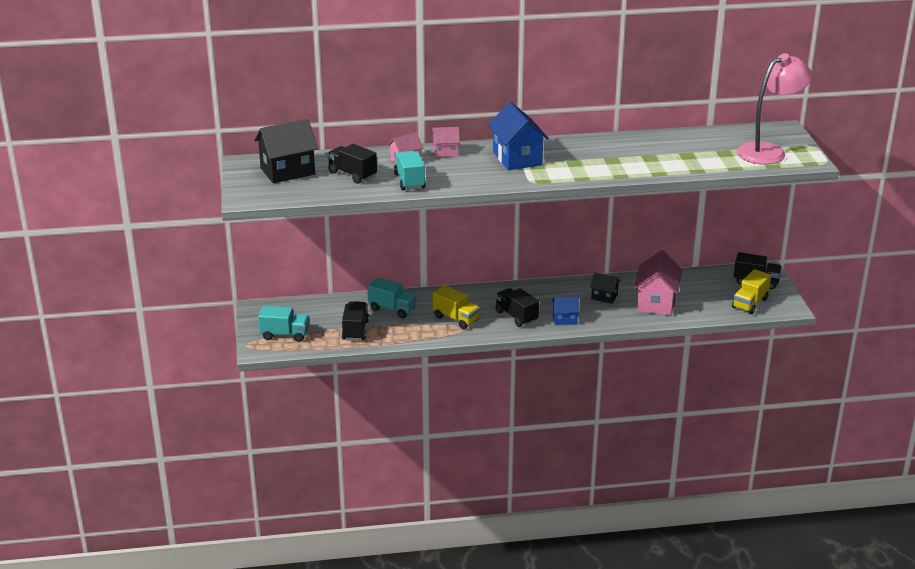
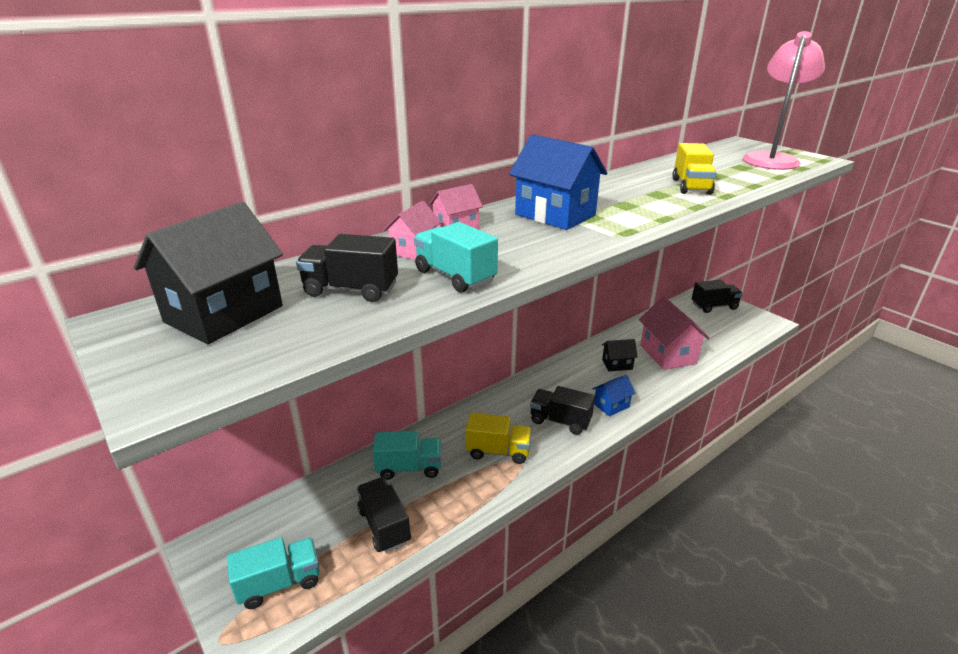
camera: 30 degrees left, 0 degrees up
yellow truck [732,269,771,314] -> yellow truck moved to [672,143,717,195]

